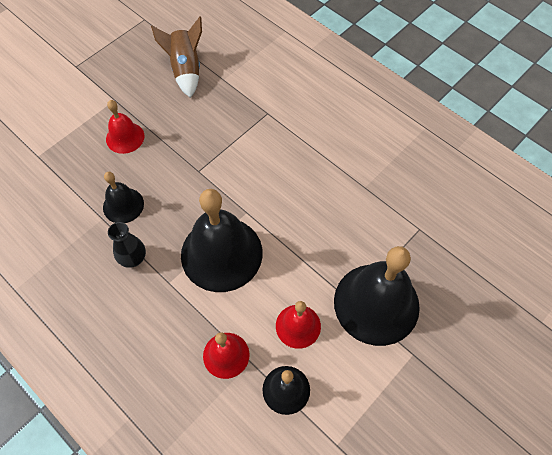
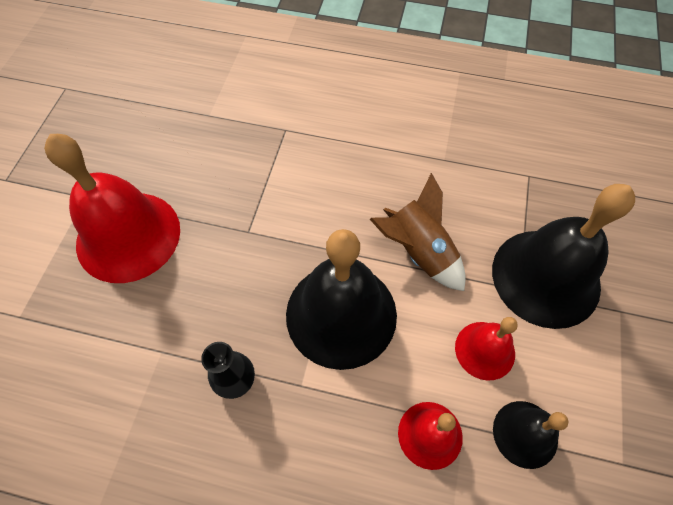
camera: 30 degrees left, 0 degrees up
black bell [103,172,144,223] -> none
red bell [106,100,144,154] -> red bell [44,134,180,283], size x1.92
brown rocket [151,17,202,98] -> brown rocket moved to [370,173,466,291]

